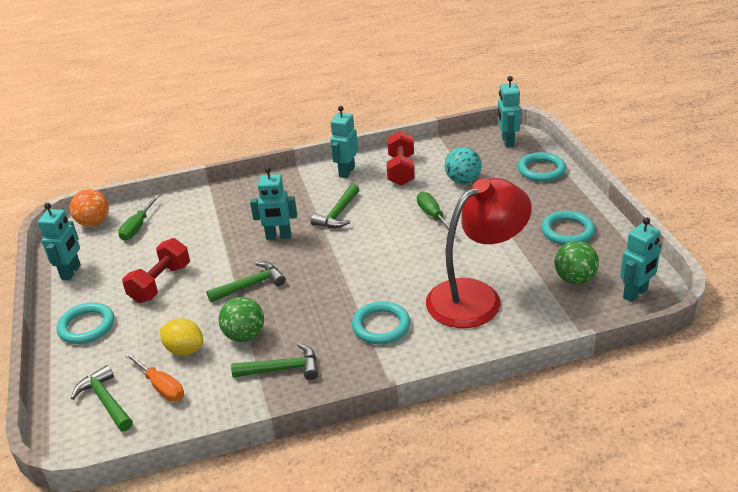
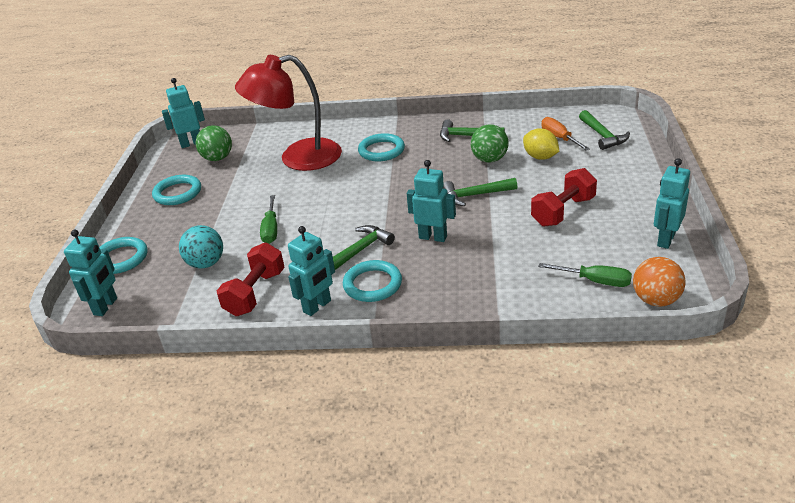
camera: 160 degrees left, 0 degrees up
turquoise ring [56,302,114,344] -> turquoise ring moved to [343,260,402,302]
green screwdriver [118,195,159,241] -> green screwdriver turned 75 degrees clockwise [538,263,632,287]

